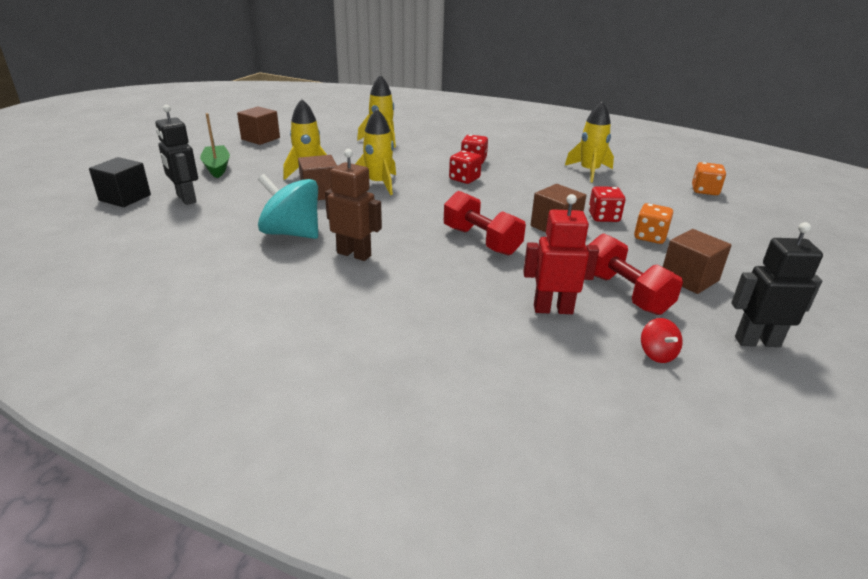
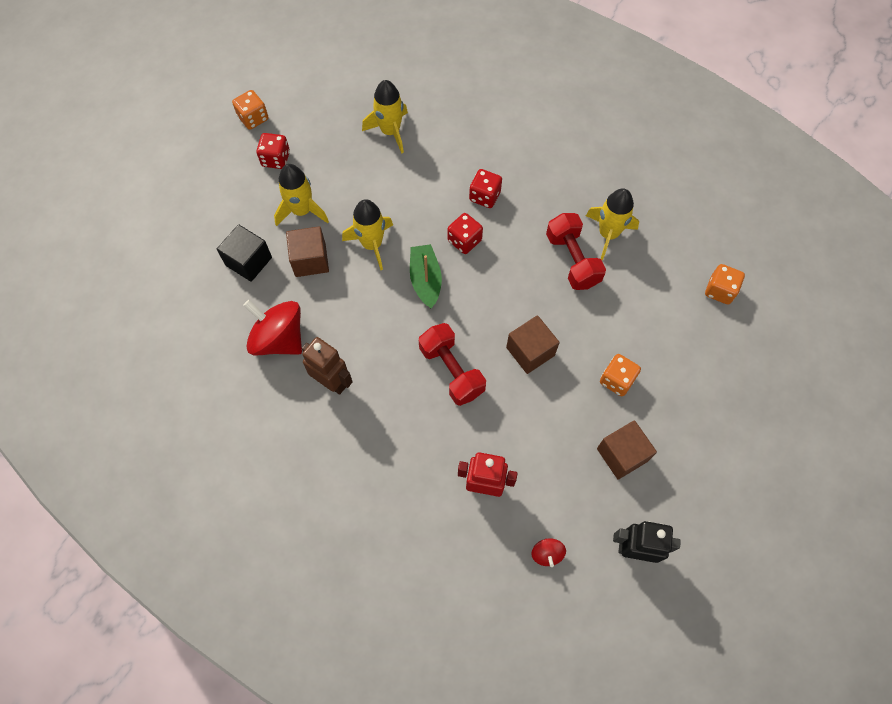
camera: 10 degrees right, 35 degrees up
black cube [89,157,151,207] -> black cube moved to [217,224,272,282]
black robot [155,105,198,205] -> none
green boat [200,113,230,178] -> green boat moved to [410,244,442,308]
brown cube [237,106,280,145] -> orange dice [232,90,268,130]
turquoise spinning top [258,174,318,239] -> red spinning top [243,300,302,355]
red dice [588,186,625,222] -> red dice moved to [256,133,290,169]
red dumbbell [589,233,683,315] -> red dumbbell moved to [546,213,606,290]

